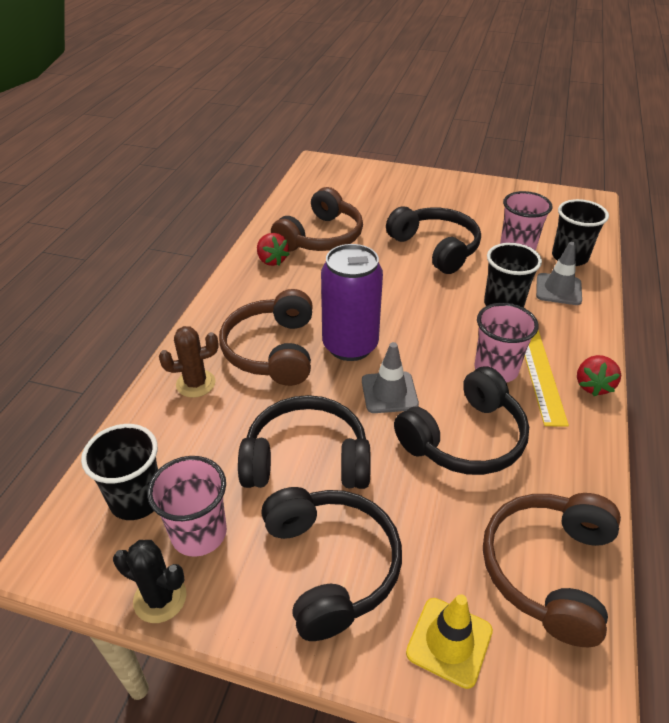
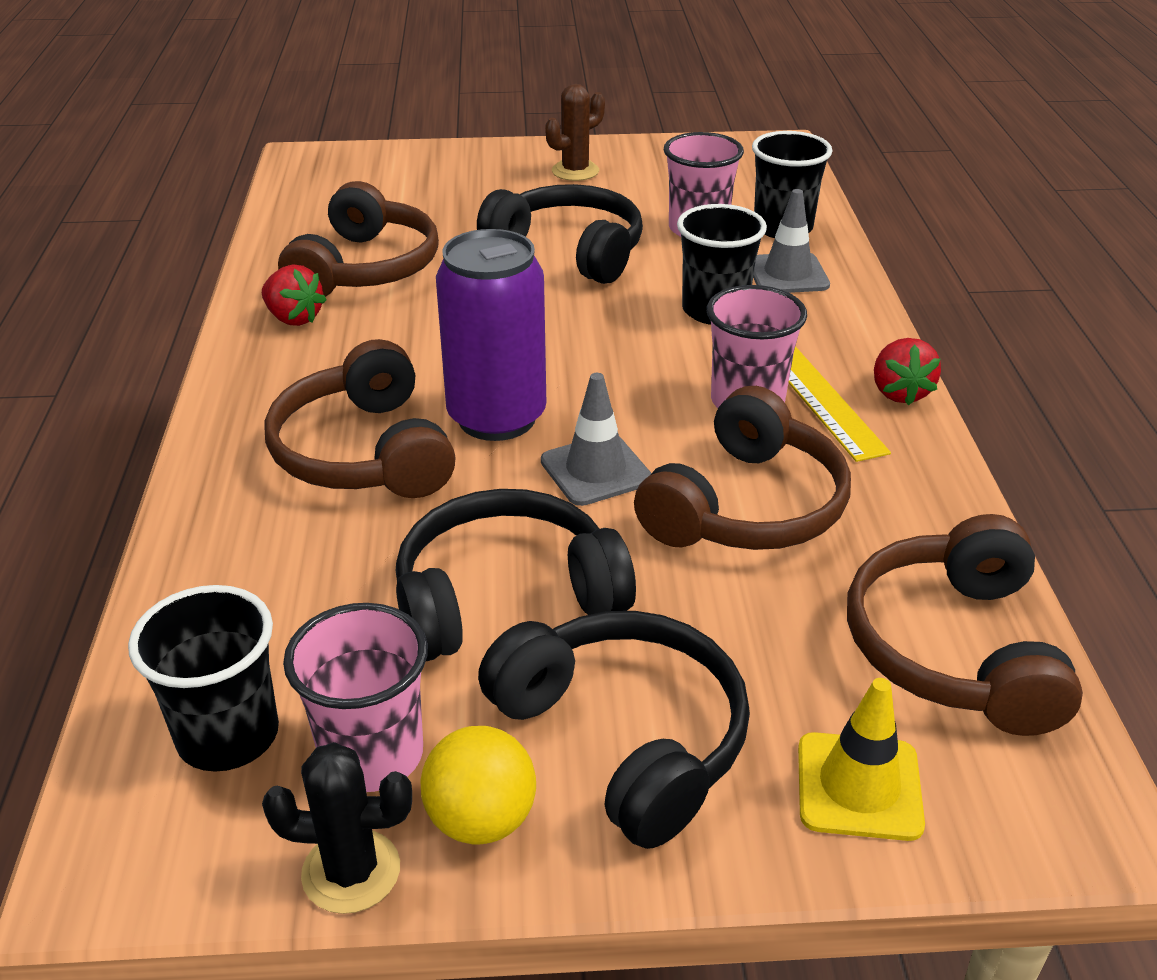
camera: 20 degrees left, 5 degrees down
brown cactus [159,326,219,398] -> brown cactus moved to [545,84,605,181]
black headphones [394,367,529,475] -> brown headphones [634,386,851,550]
none -> yellow ball [421,726,536,845]

